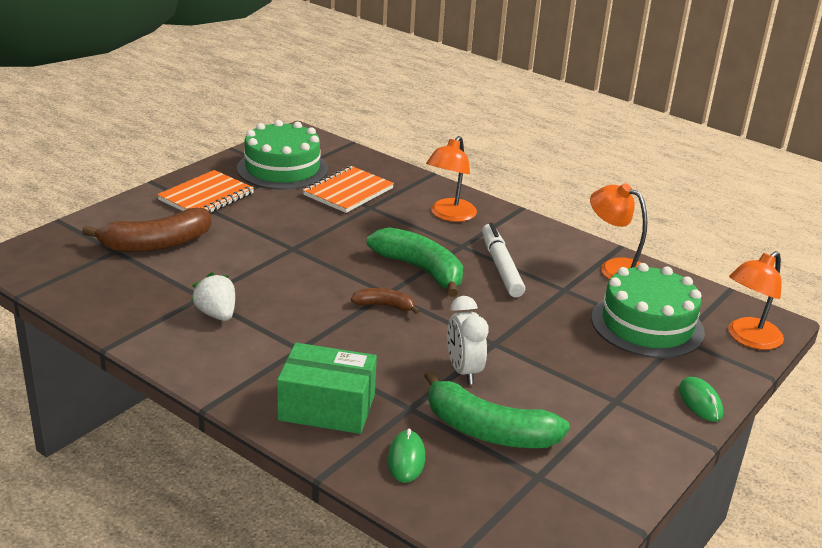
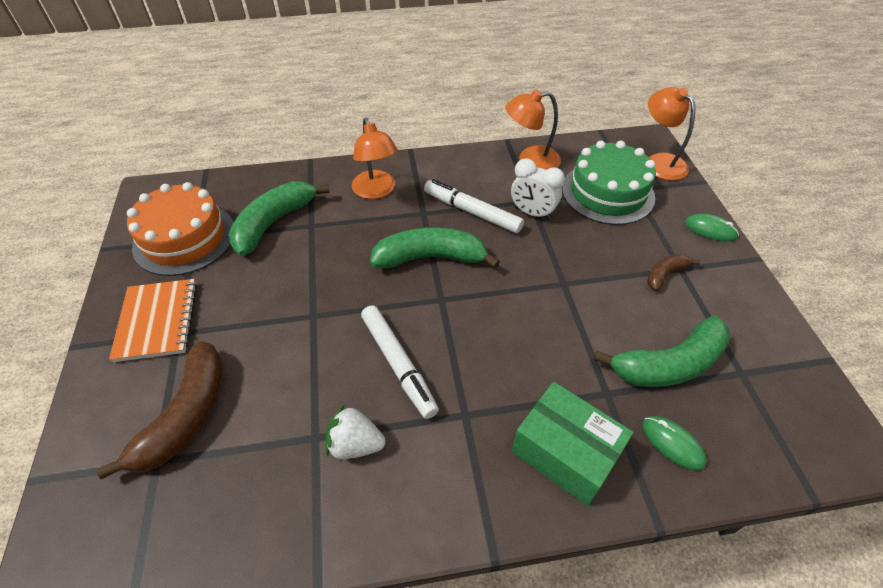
camera: 45 degrees left, 20 degrees up
green cake [237,120,328,190] -> orange cake [127,182,234,276]
green box [277,343,377,434] -> green box turned 75 degrees clockwise [512,382,634,506]
orange notebook [303,166,394,213] -> green banana [229,181,329,256]
brown banana [351,288,419,314] -> brown banana moved to [647,254,701,291]
white clock [447,296,489,385] -> white clock moved to [511,159,565,220]
orange lamp [728,251,784,350] -> orange lamp turned 150 degrees clockwise [648,87,695,180]
none -> white marker [361,305,439,419]

